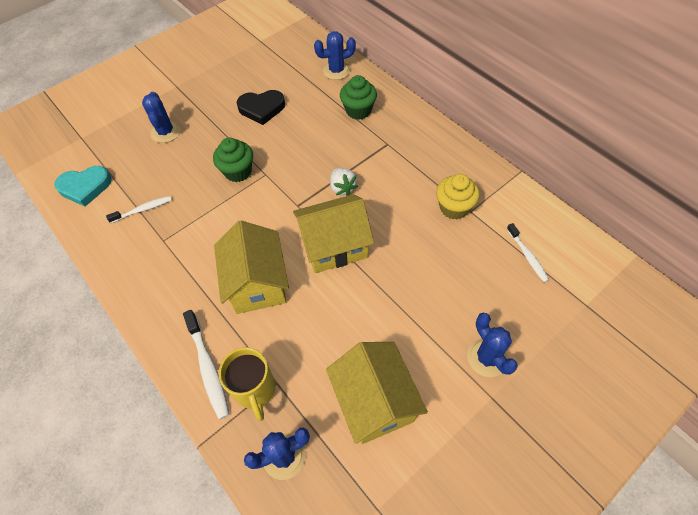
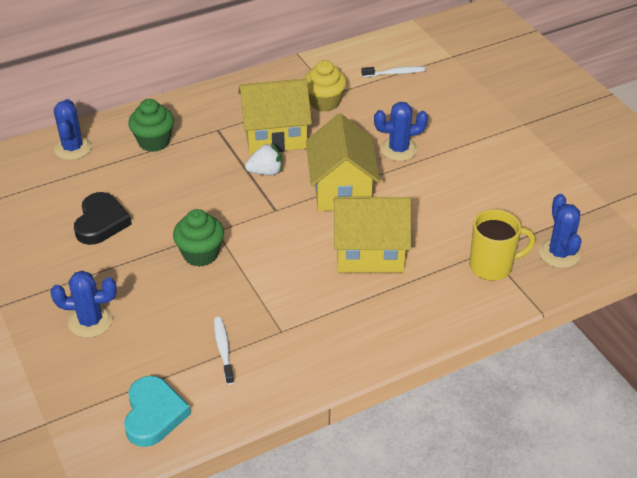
camera: 80 degrees left, 15 degrees down
white toothbrush [183,310,230,420] -> none
yellow house [326,342,428,444] -> yellow house moved to [238,79,312,154]
blue cactus [467,312,518,377] -> blue cactus moved to [374,102,428,161]

